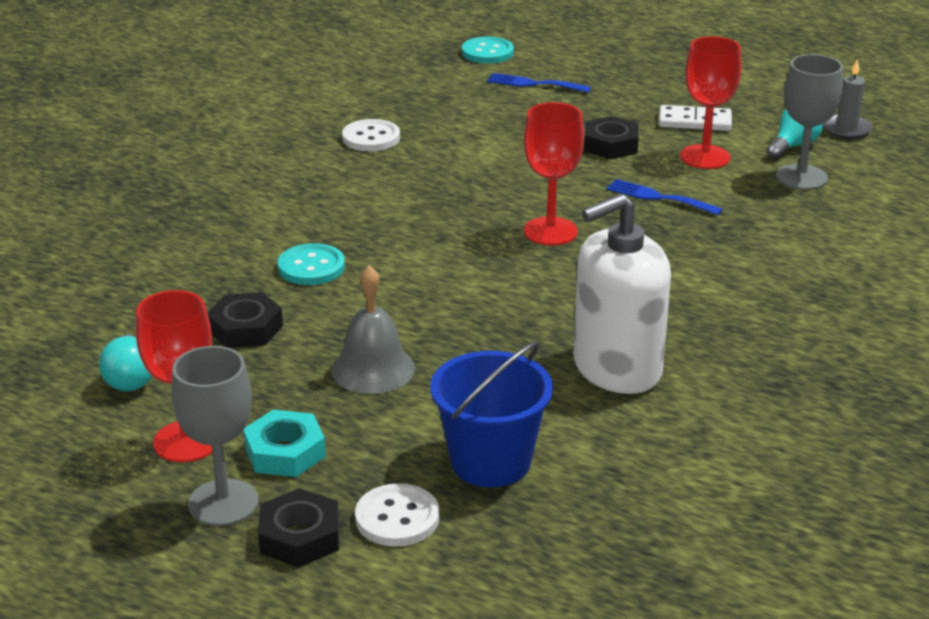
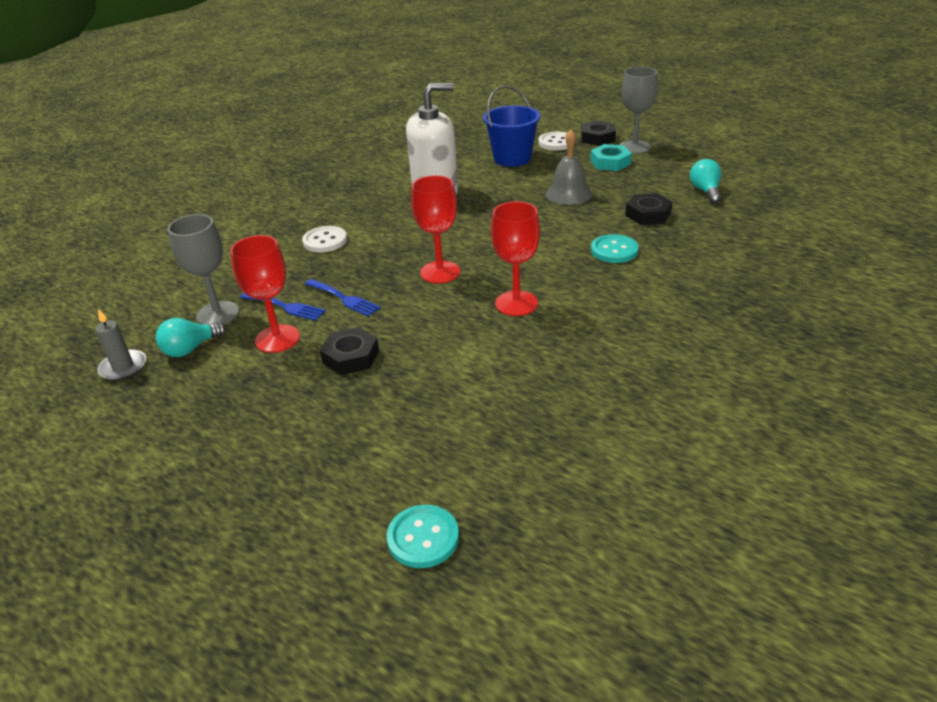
camera: 170 degrees left, 5 degrees up
red goblet [136,290,212,462] -> red goblet moved to [491,201,540,316]
white button [342,119,400,151] -> white button moved to [302,226,347,253]
blue fork [487,73,591,93] -> blue fork moved to [240,293,326,321]
white domino [659,105,732,131] -> none

